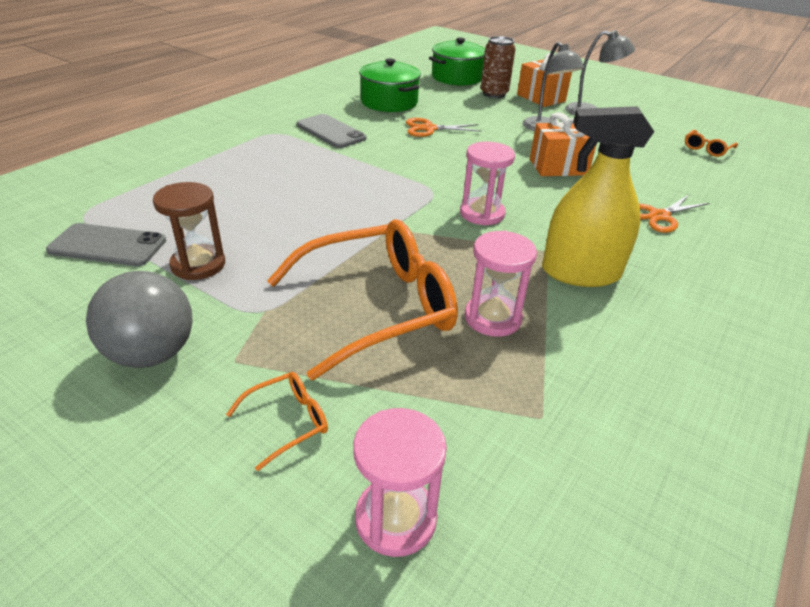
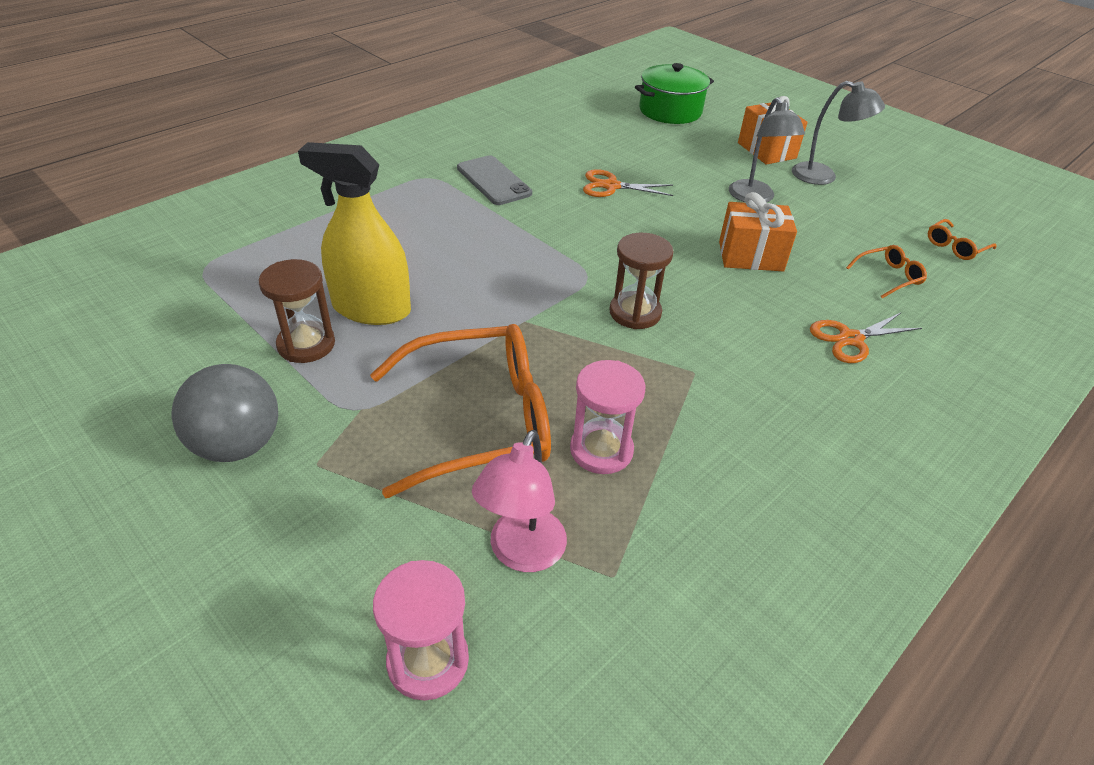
camera: 10 degrees right, 5 degrees up
grey phone [46,223,166,266] -> none
orange glasses [226,372,328,471] -> orange glasses moved to [846,245,927,298]
green pot [359,58,421,112] -> none
pink hourglass [460,142,515,226] -> brown hourglass [609,233,674,329]
brown can [481,36,516,98] -> none
yellow spray bottle [542,106,654,287] -> yellow spray bottle moved to [298,142,411,325]
none -> pink lamp [472,430,567,572]

